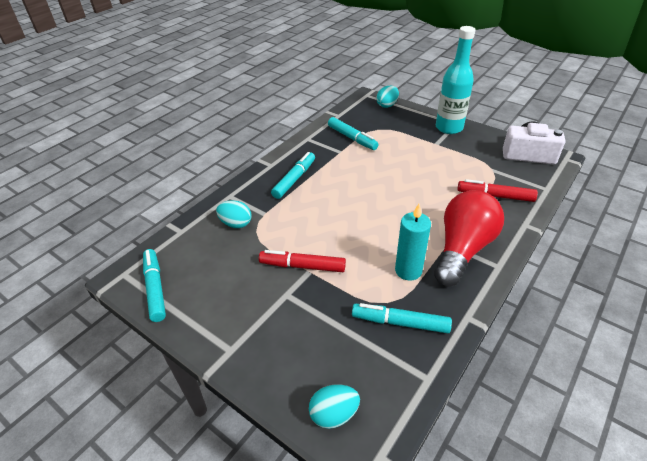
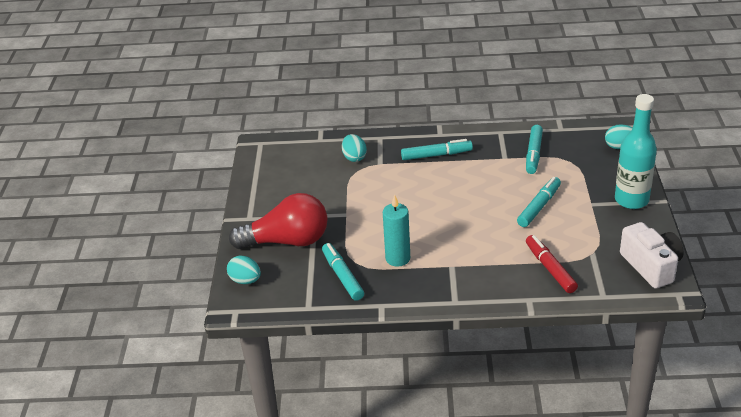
camera: 55 degrees right, 5 degrees down
turquoise marker [143,249,166,322] -> turquoise marker moved to [517,177,561,227]
red marker [259,250,346,272] -> none
red light bulb [434,190,504,287] -> red light bulb moved to [229,193,328,249]

